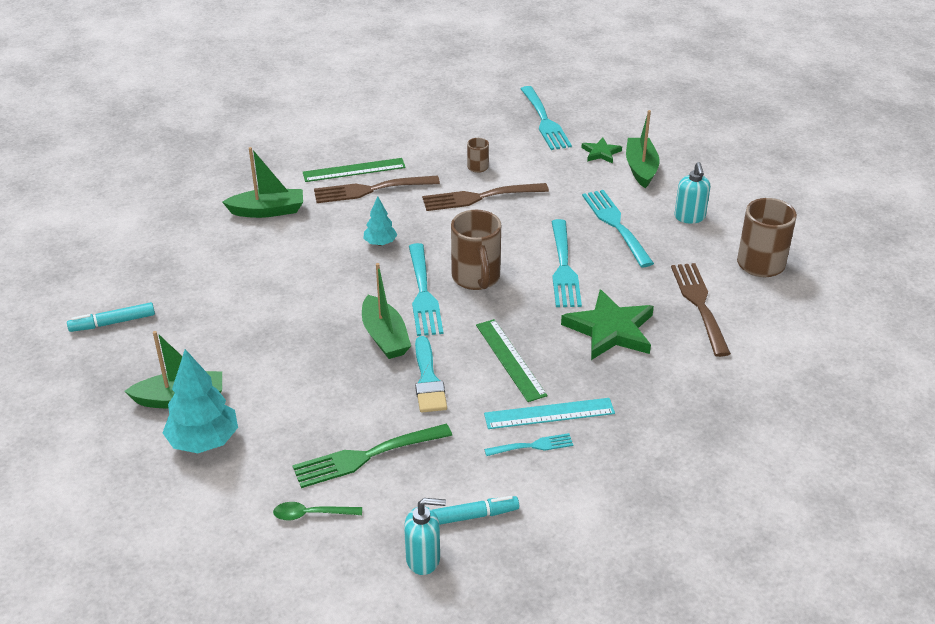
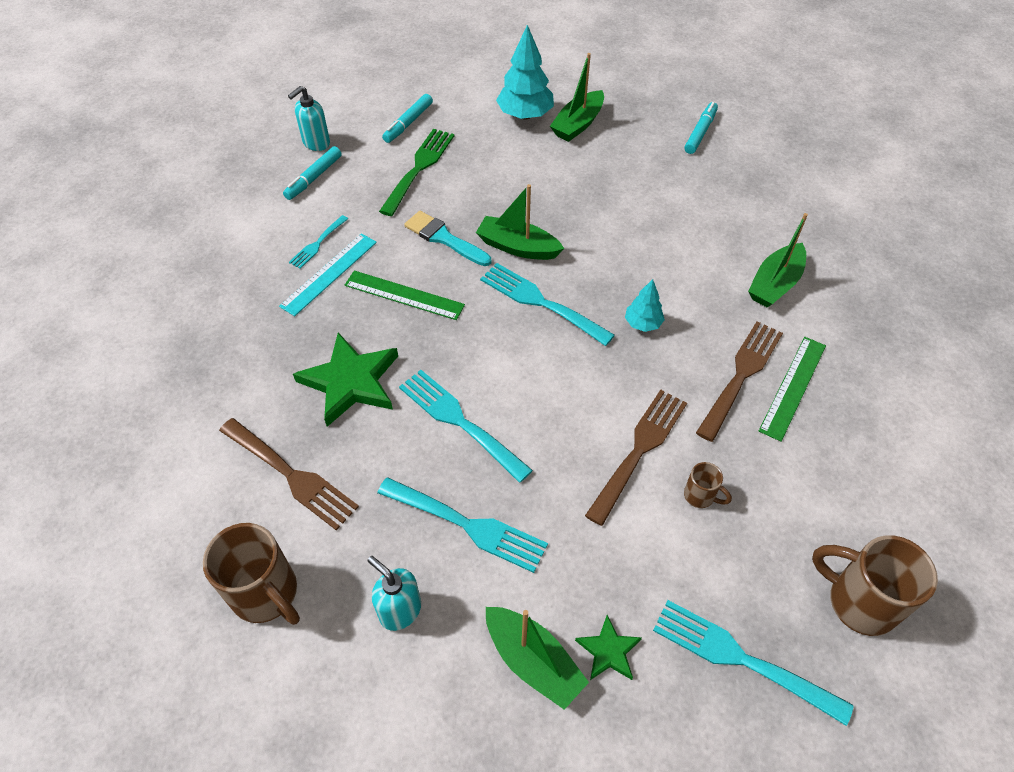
camera: 135 degrees right, 15 degrees up
green spoon [273,502,362,521] -> turquoise marker [382,94,433,143]
brown mug [451,210,501,290] -> brown mug moved to [812,535,938,636]

